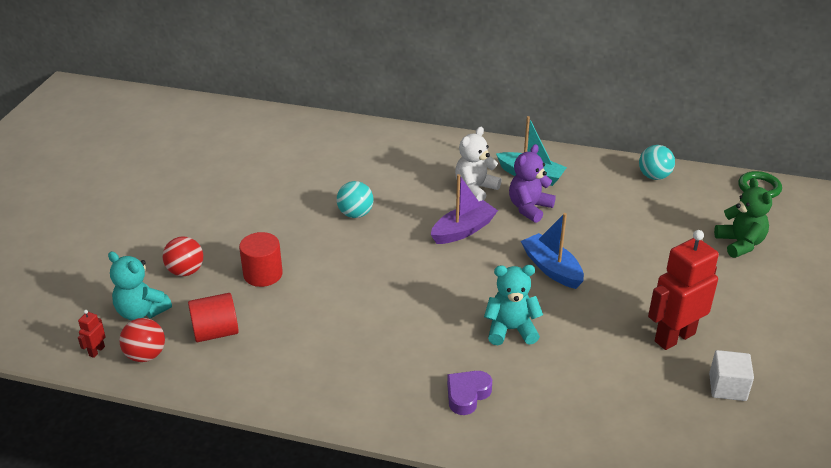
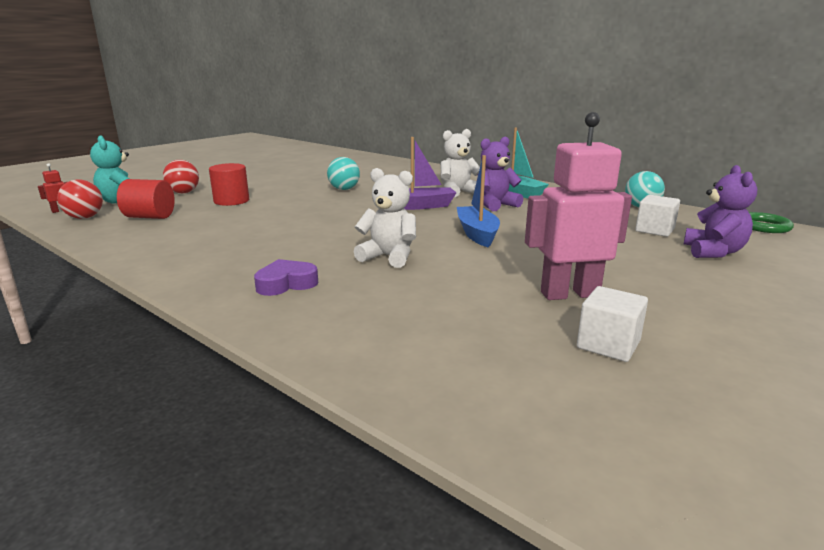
camera: 25 degrees right, 15 degrees down
turquoise teddy bear [484,265,543,345] -> white teddy bear [354,168,416,268]
red robot [648,230,719,350] -> pink robot [525,112,632,300]
green teddy bear [714,178,772,258] -> purple teddy bear [684,165,757,258]
none -> white cube [635,195,680,237]

